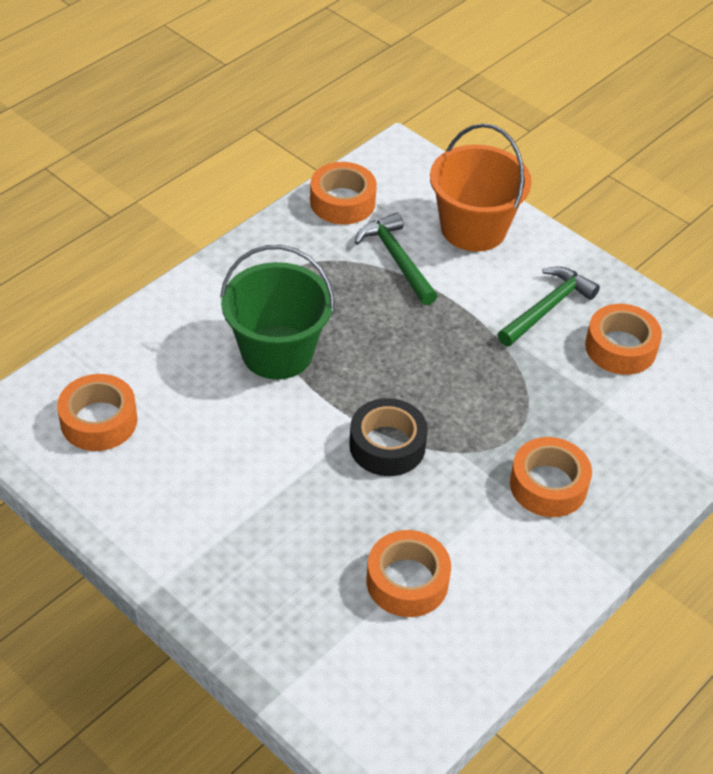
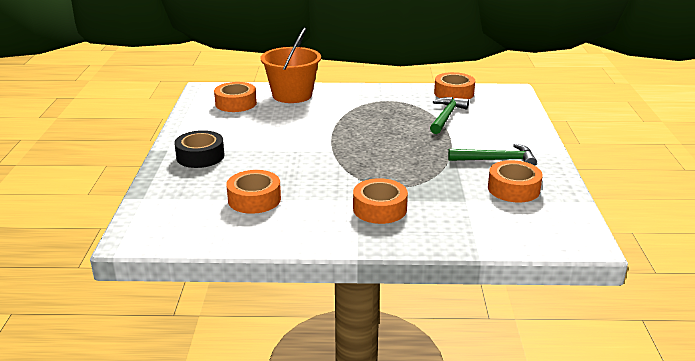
camera: 50 degrees right, 20 degrees down
green bucket [220,245,334,379] -> none
black tape [349,398,428,476] -> black tape moved to [174,130,225,168]
orange bucket [430,123,532,252] -> orange bucket moved to [260,28,321,103]

